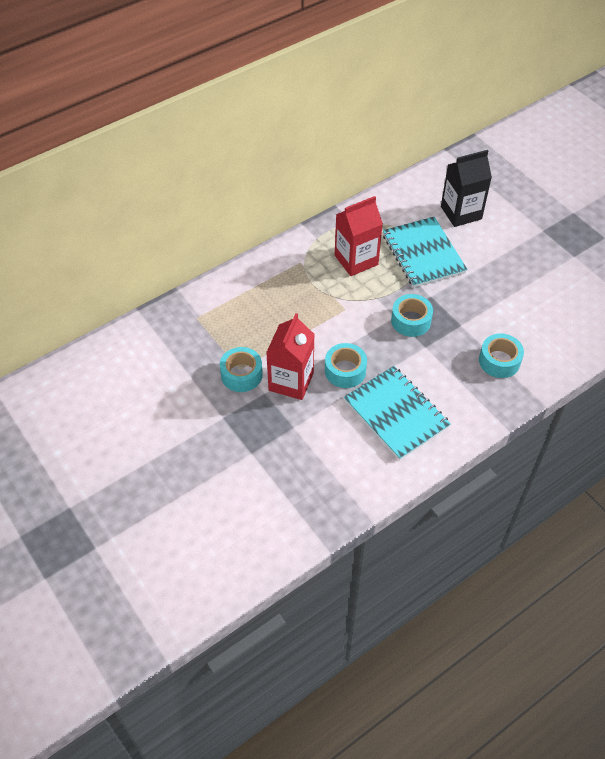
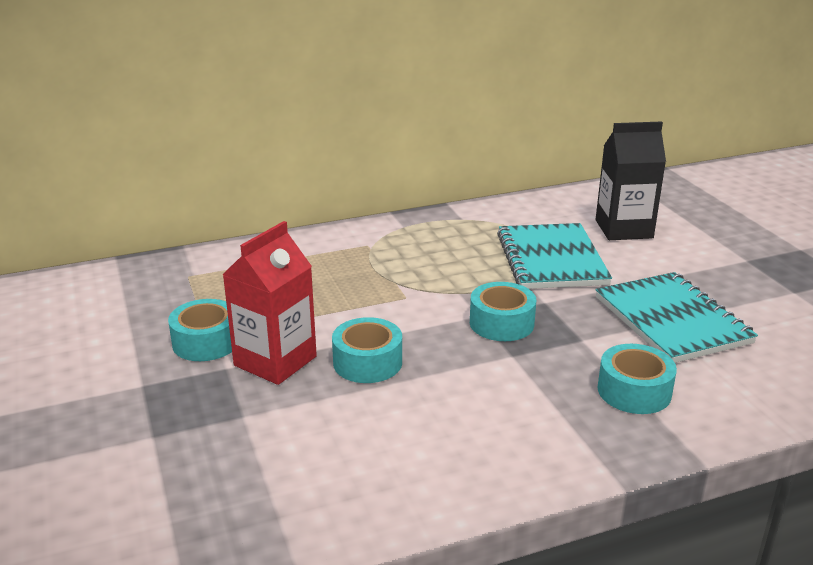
camera: 15 degrees right, 25 degrees down
red carton [335,196,383,276] -> none
turquoise notebook [344,366,451,460] -> turquoise notebook moved to [596,272,758,363]

